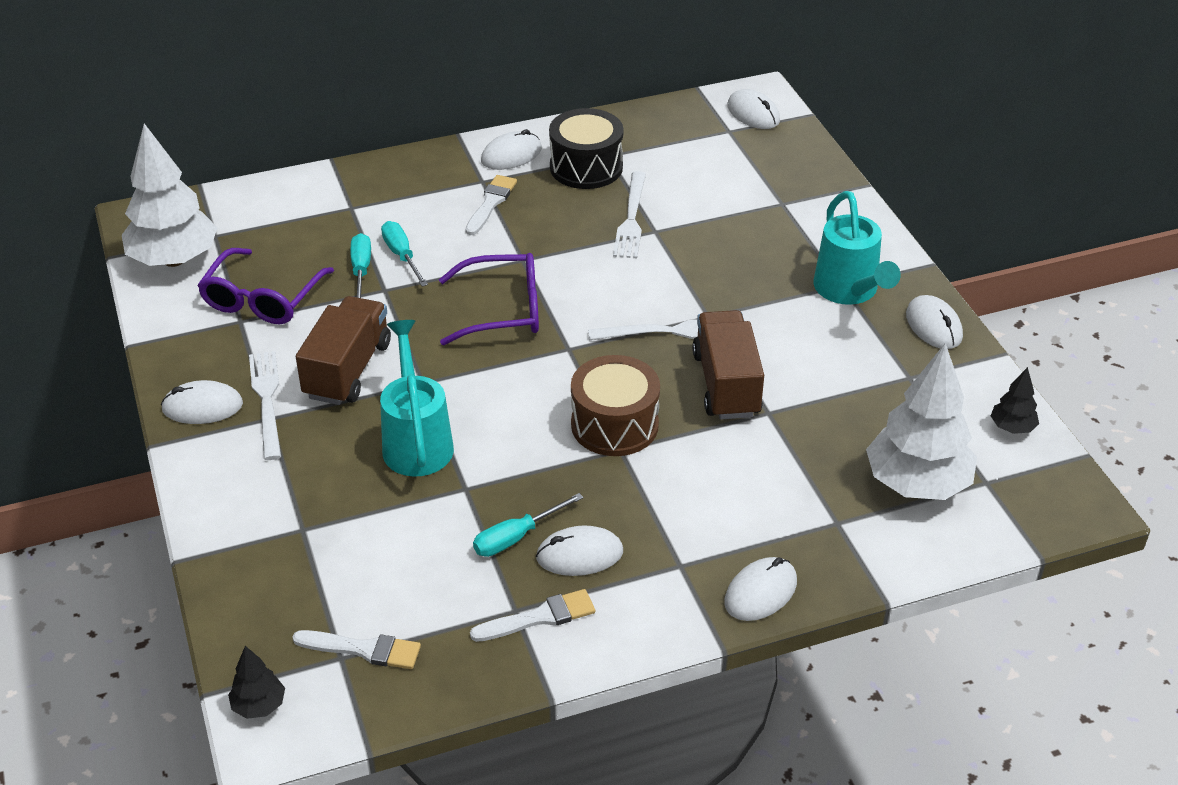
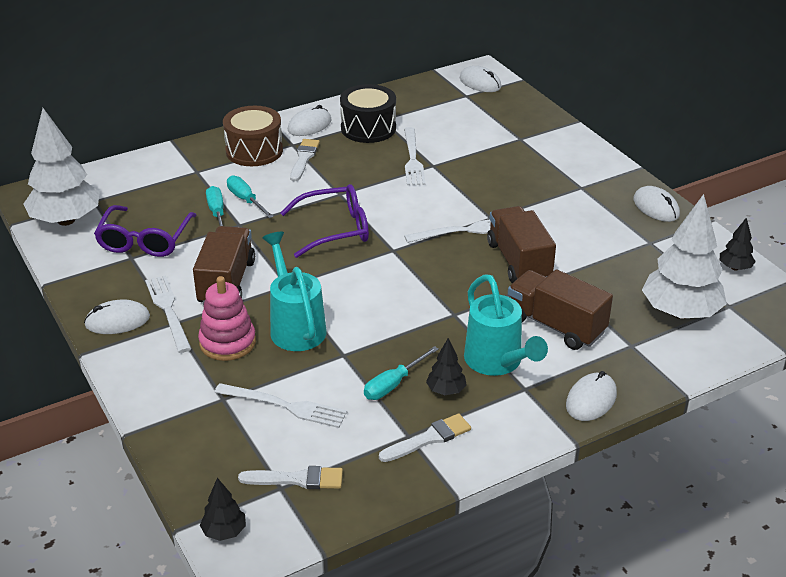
camera: 10 degrees left, 5 degrees down
white mouse [536,525,623,576] -> black tree [426,338,467,395]
brown drum [571,355,660,456] -> brown drum moved to [223,106,283,166]
turquoise watering can [813,191,901,305] -> turquoise watering can moved to [464,274,548,376]
none -> pink stacking toy [198,276,256,361]
none -> white fork [214,383,347,428]
none -> brown truck [508,269,613,350]

